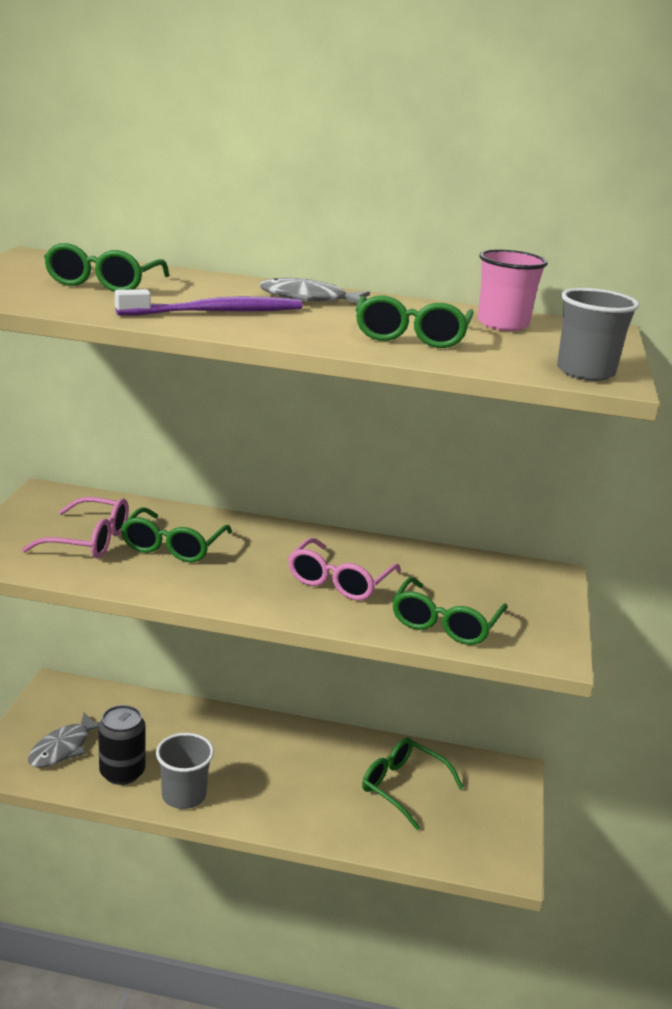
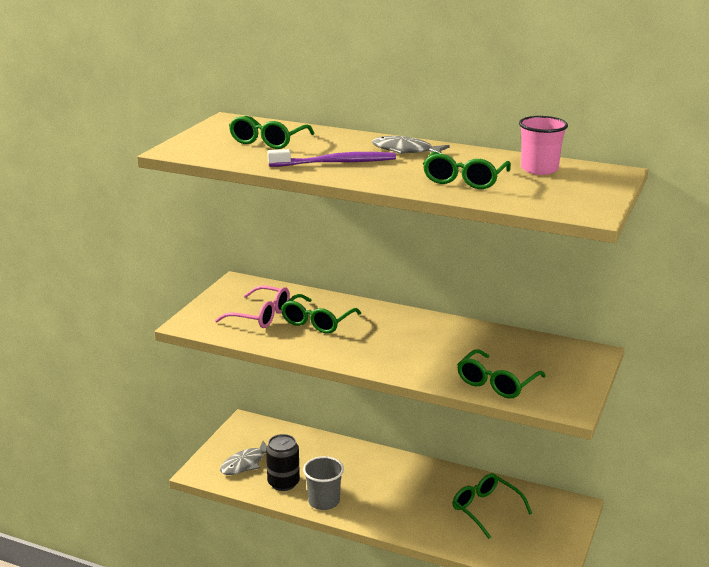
camera: 15 degrees right, 0 degrees up
pink glasses [288,538,401,601] -> none
grey cup [557,288,639,381] -> none

